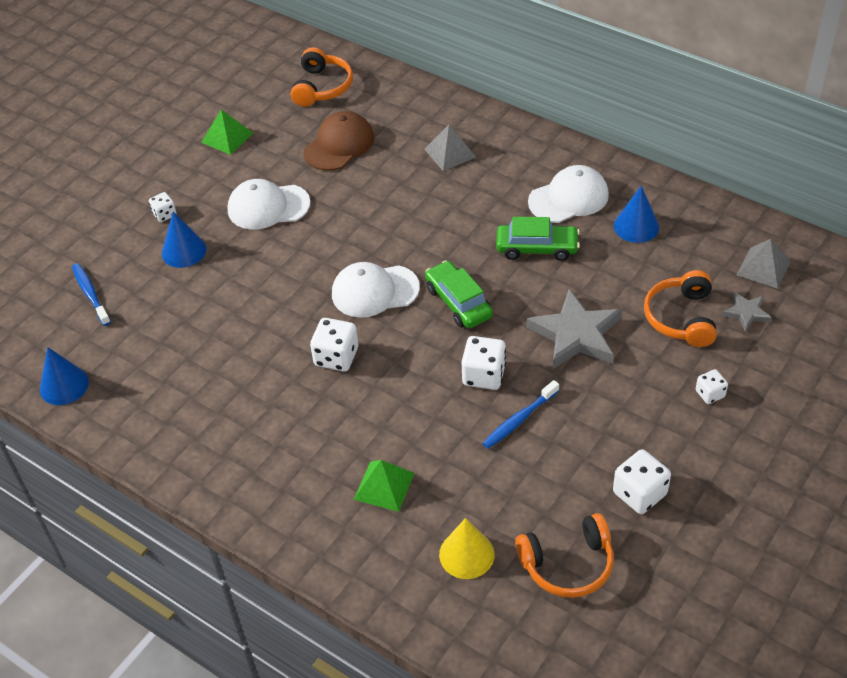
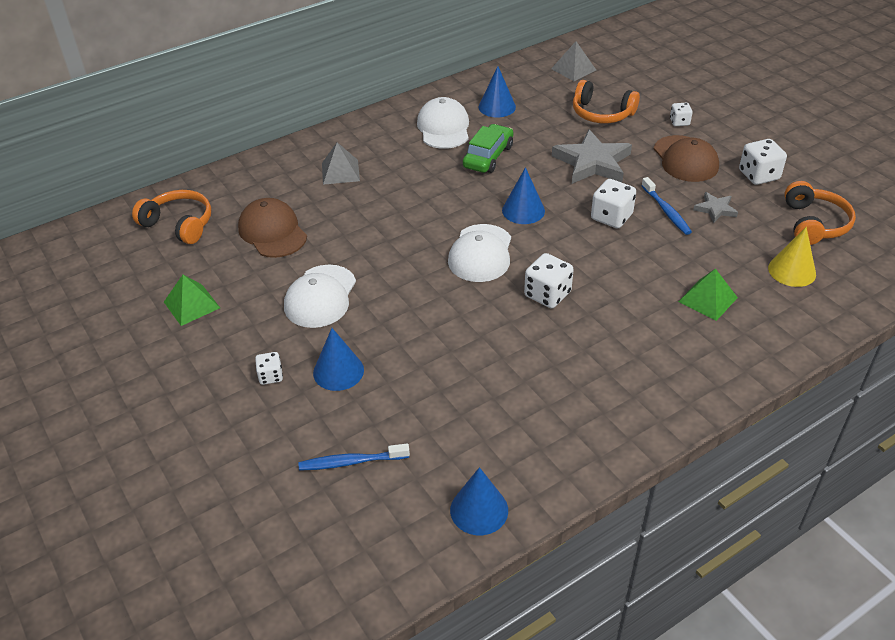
camera: 70 degrees left, 5 degrees down
green car [425,260,493,328] -> blue cone [502,167,545,224]
grey star [722,292,772,332] -> grey star moved to [693,192,738,223]
none -> brown cap [654,135,719,182]

